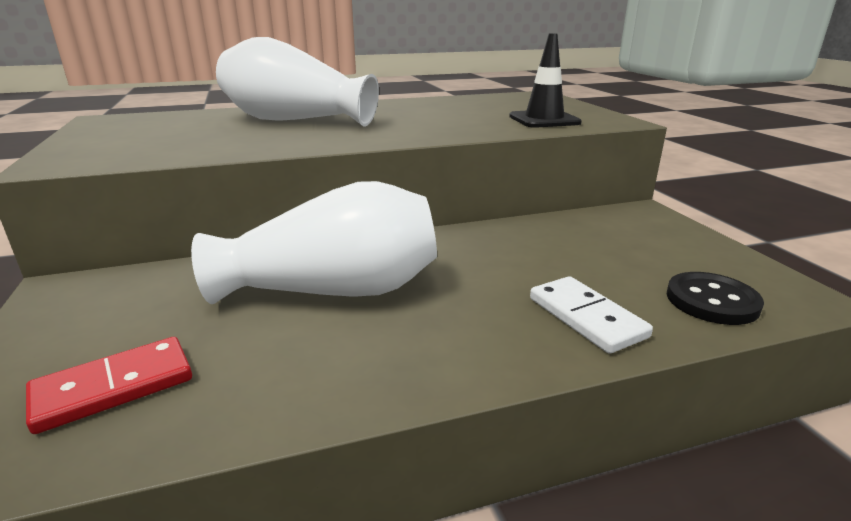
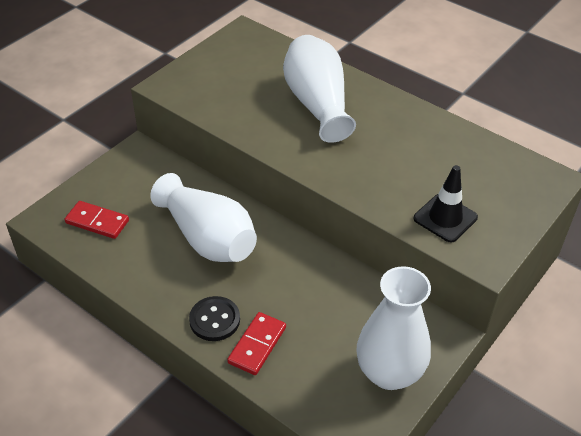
camera: 55 degrees right, 20 degrees up
white domino [530,276,653,354] -> red domino [227,312,286,375]
black button [667,272,764,325] -> black button moved to [189,296,240,341]
none -> white vase [357,266,431,390]

